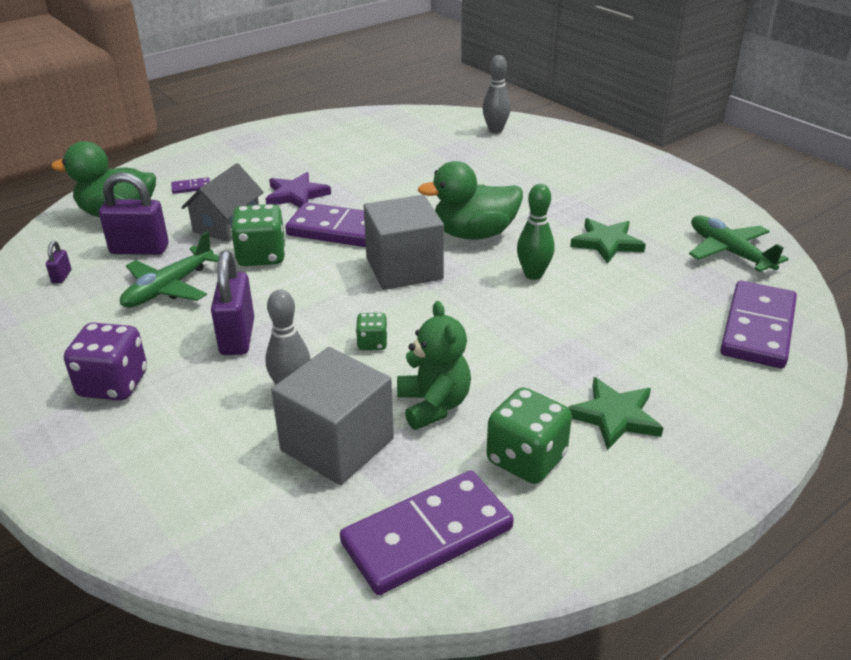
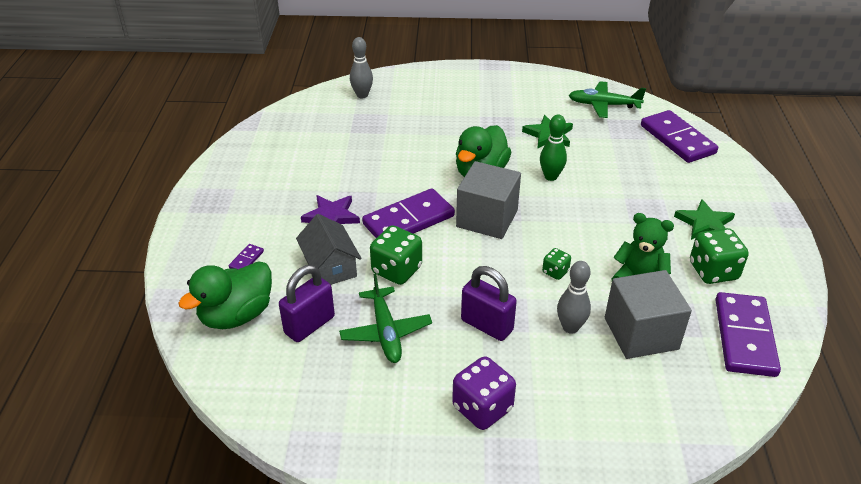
camera: 50 degrees left, 5 degrees up
purple padlock [46,241,71,283] -> none

